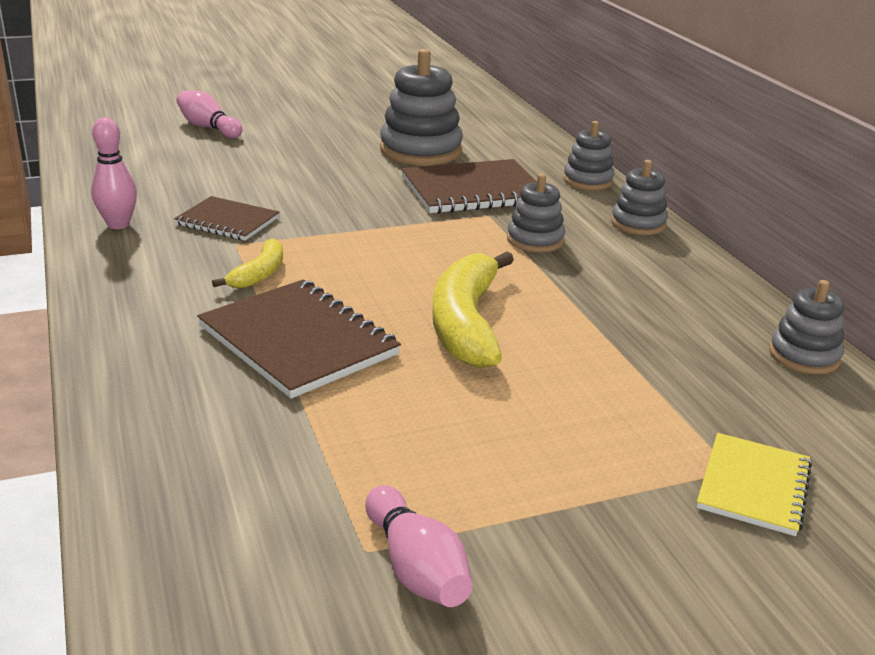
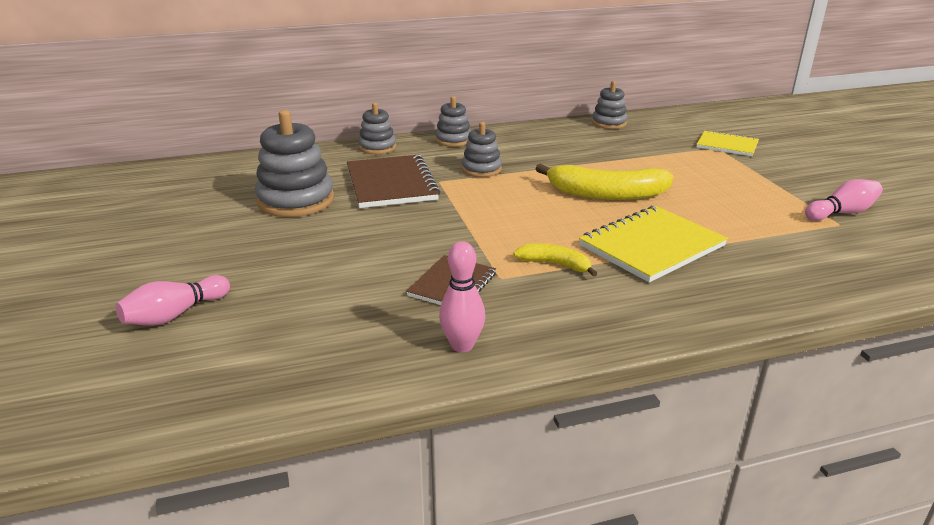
camera: 85 degrees left, 0 degrees up
brown notebook [197,279,401,399] -> yellow notebook [579,206,728,283]

